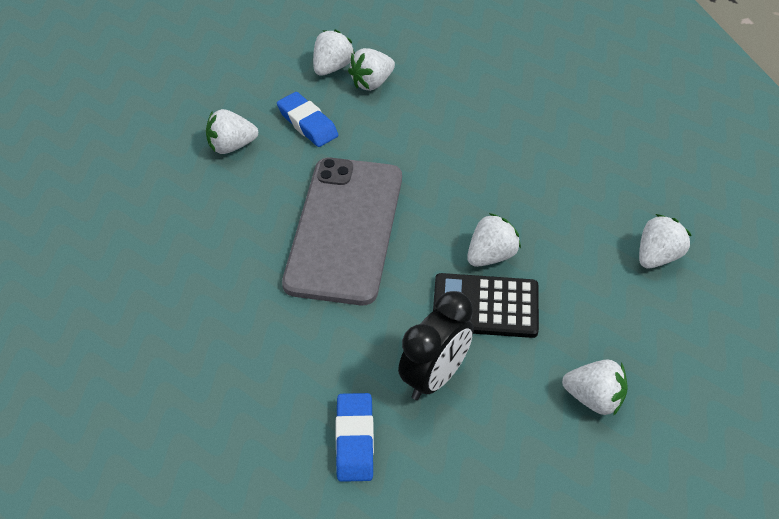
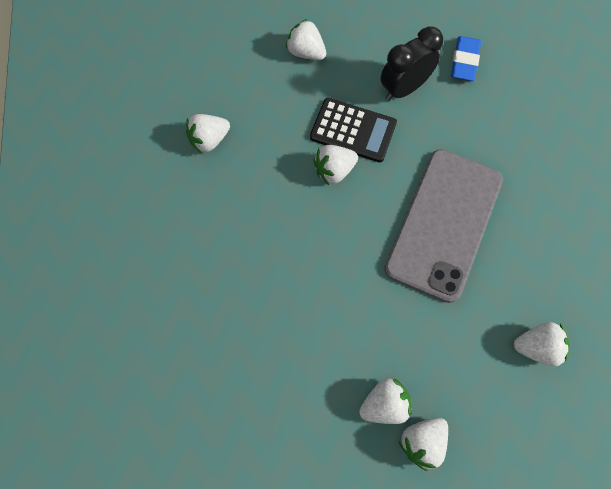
camera: 165 degrees left, 20 degrees up
blue eraser [277,92,338,147] -> none

